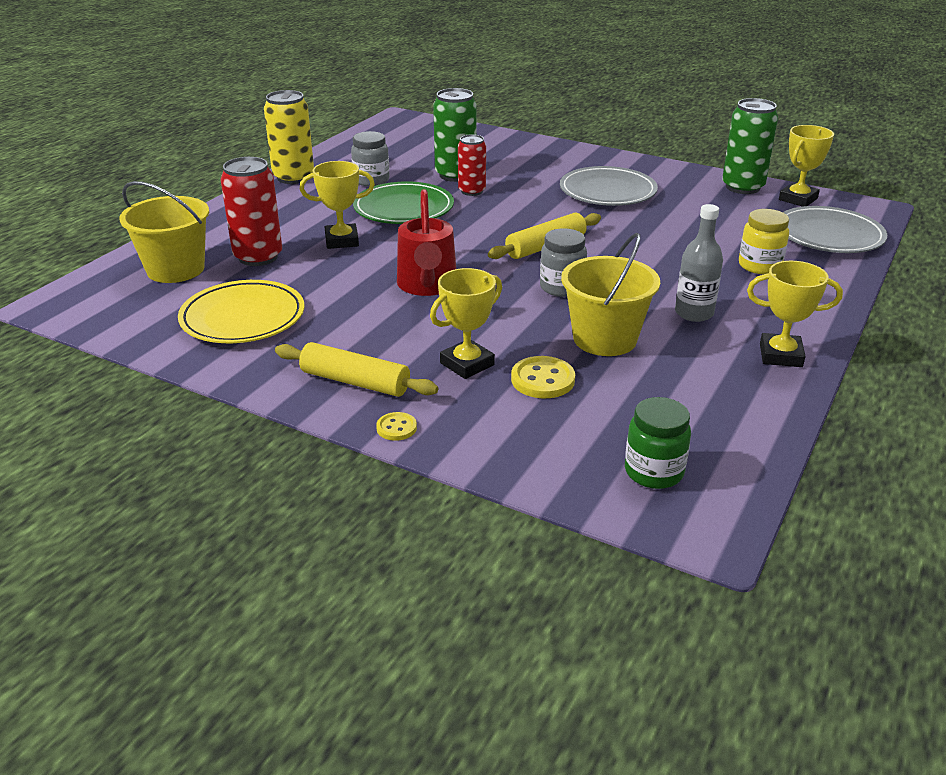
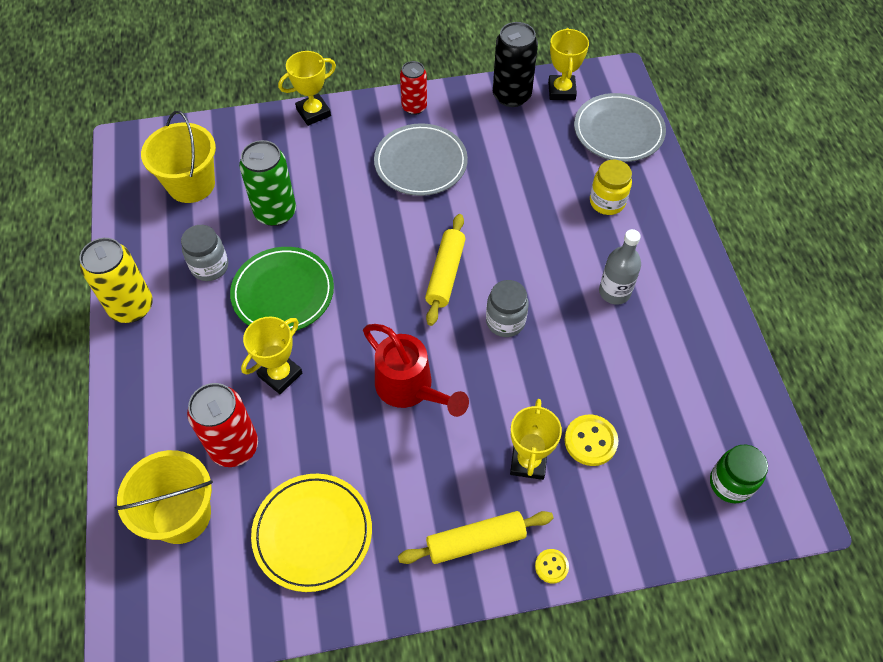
camera: 40 degrees left, 25 degrees up
red can [458,134,486,196] -> red can moved to [400,61,427,115]
yellow bucket [561,233,660,356] -> yellow bucket moved to [141,111,216,203]
green can [722,98,778,194] -> black can [493,22,538,107]
yellow trophy [747,261,843,367] -> yellow trophy moved to [278,51,336,126]

